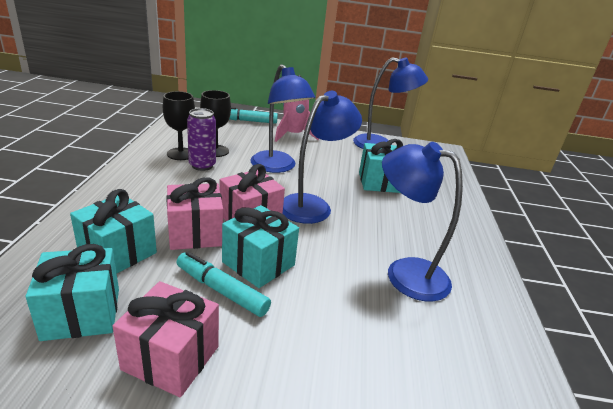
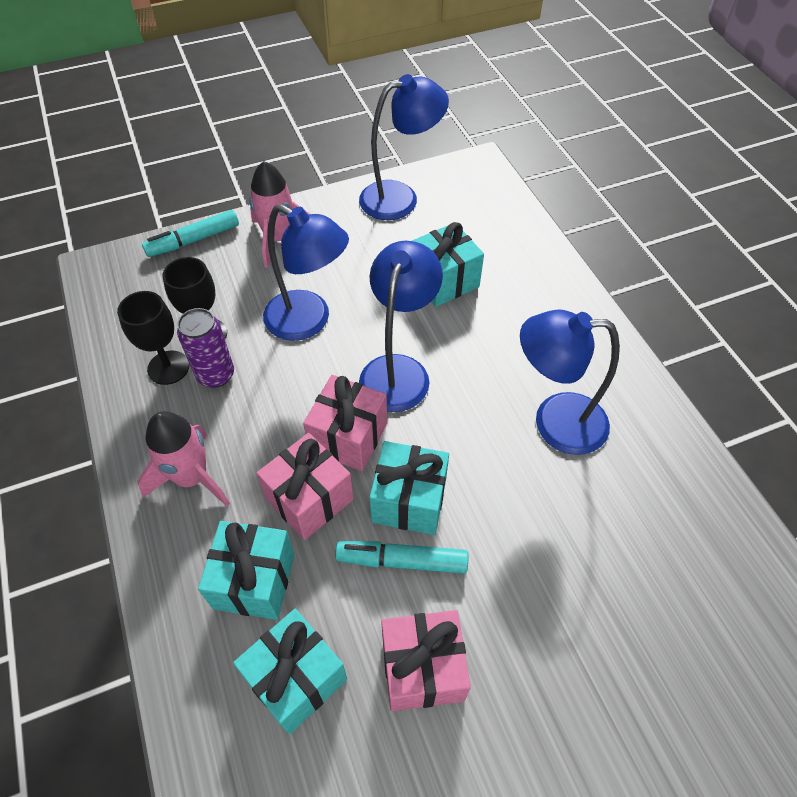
camera: 25 degrees left, 25 degrees up
none -> pink rocket [137,411,230,506]

